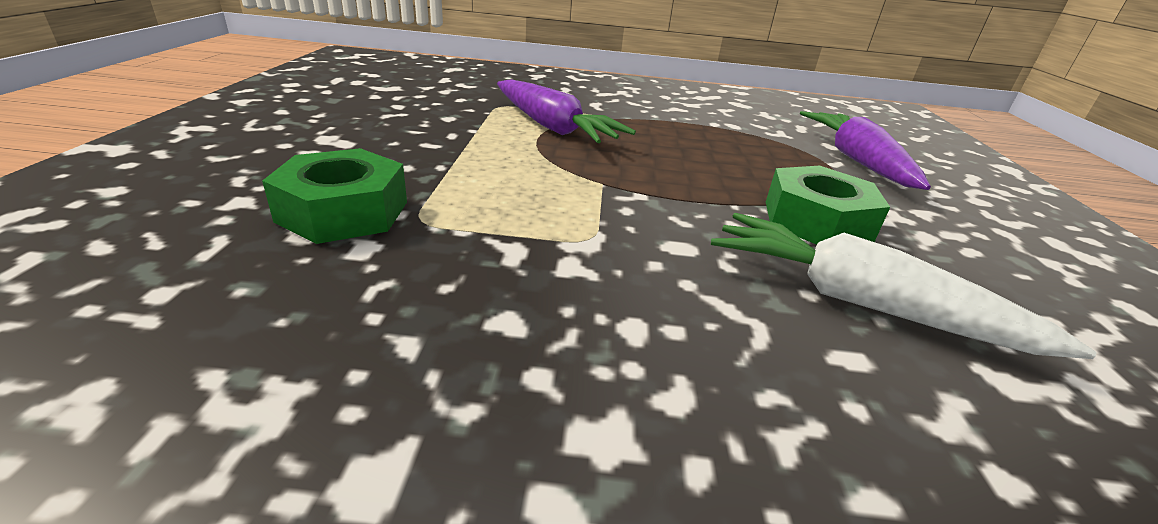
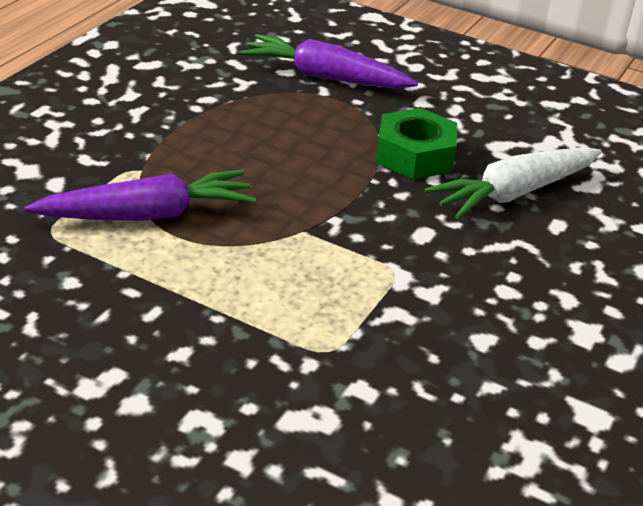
camera: 65 degrees left, 5 degrees up
green nut [262,148,407,244] -> none

